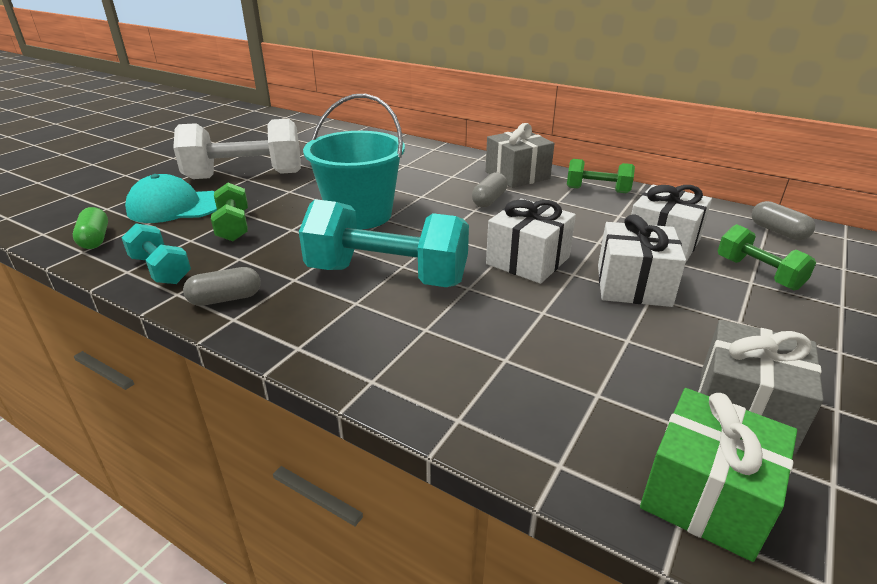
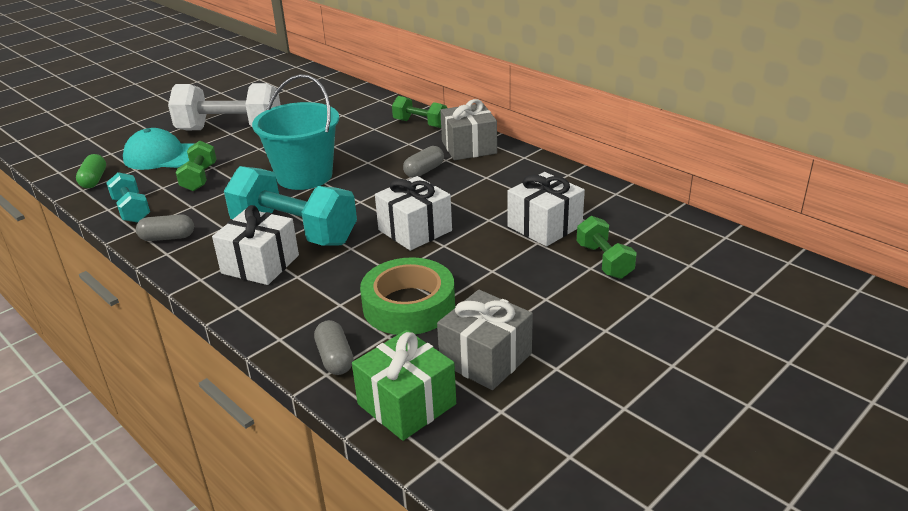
camera: 15 degrees right, 0 degrees up
green dumbbell [567,159,635,193] -> green dumbbell moved to [392,96,447,128]
white gift [598,214,686,307] -> white gift moved to [212,205,299,285]
grey capsule [751,201,815,240] -> grey capsule moved to [314,320,354,375]
none -> green tape [360,257,455,335]

